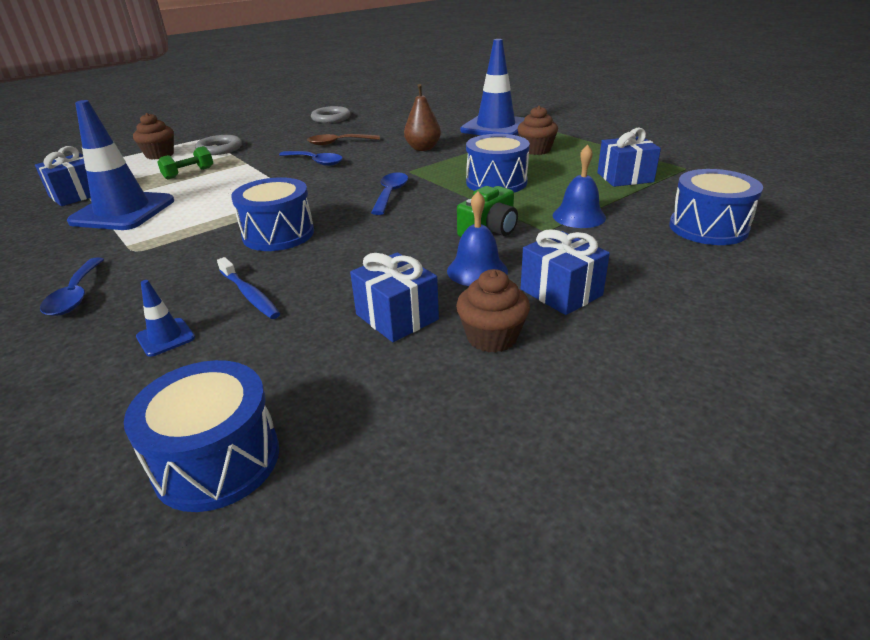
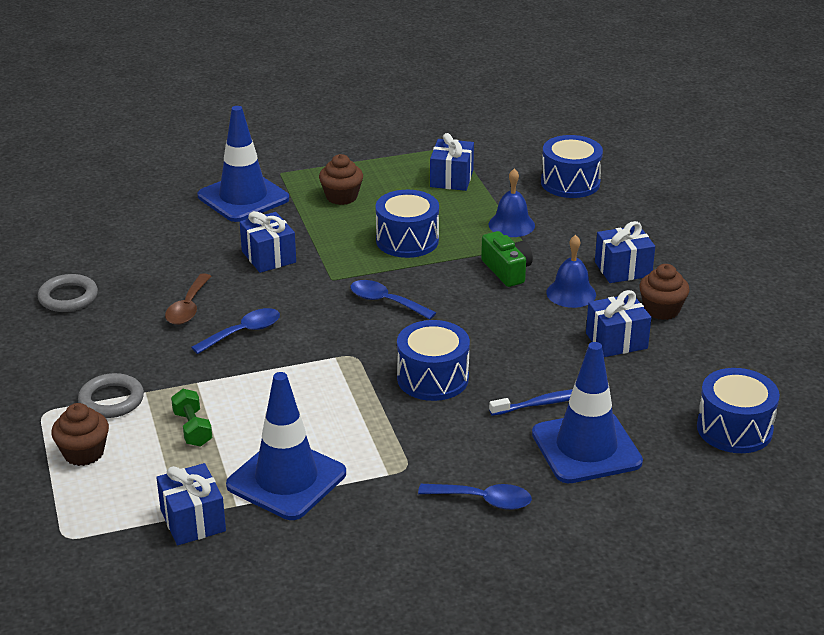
camera: 70 degrees left, 0 degrees up
blue traffic cone [136,280,195,357] -> blue traffic cone [532,342,643,483], size x2.37
brown pear [404,84,441,151] -> blue gift [240,211,296,273]

